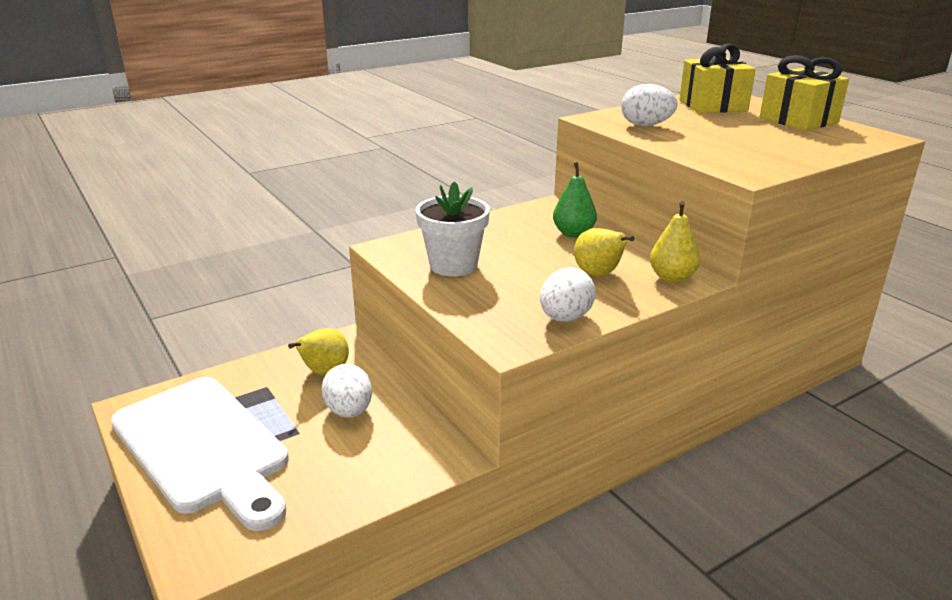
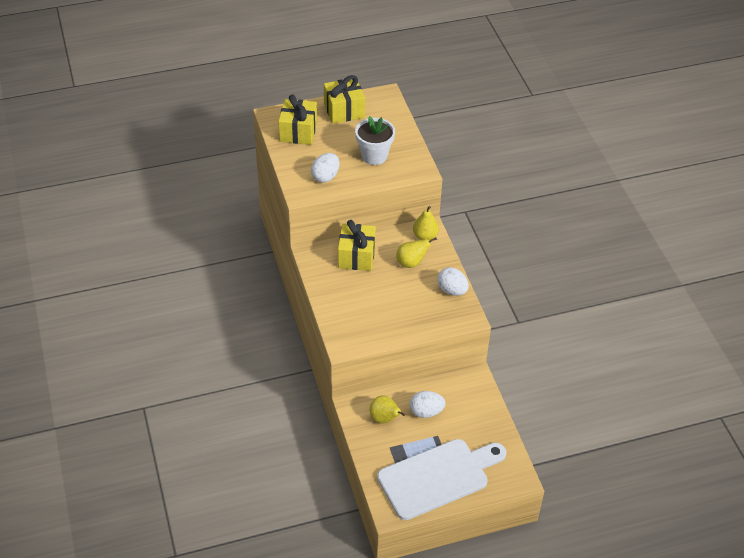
camera: 75 degrees left, 20 degrees up
white flower pot [416,181,490,276] -> white flower pot moved to [355,116,395,165]
green pear [553,162,597,238] -> yellow gift [338,220,376,271]

